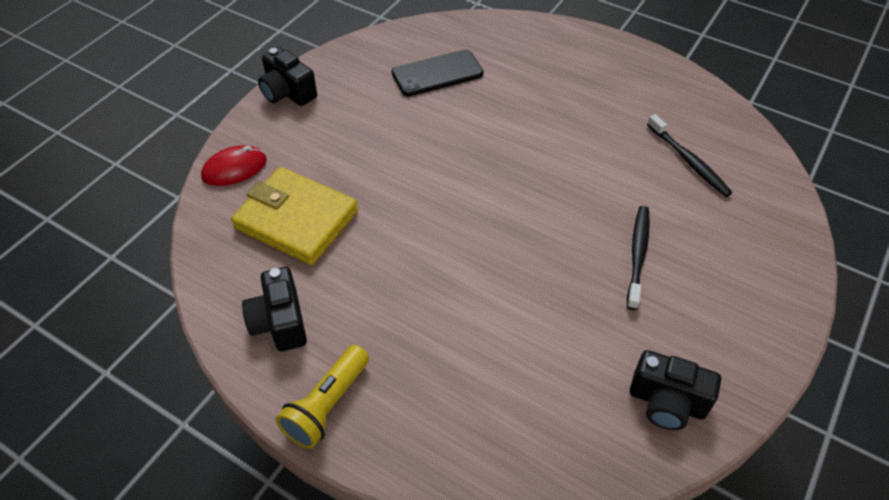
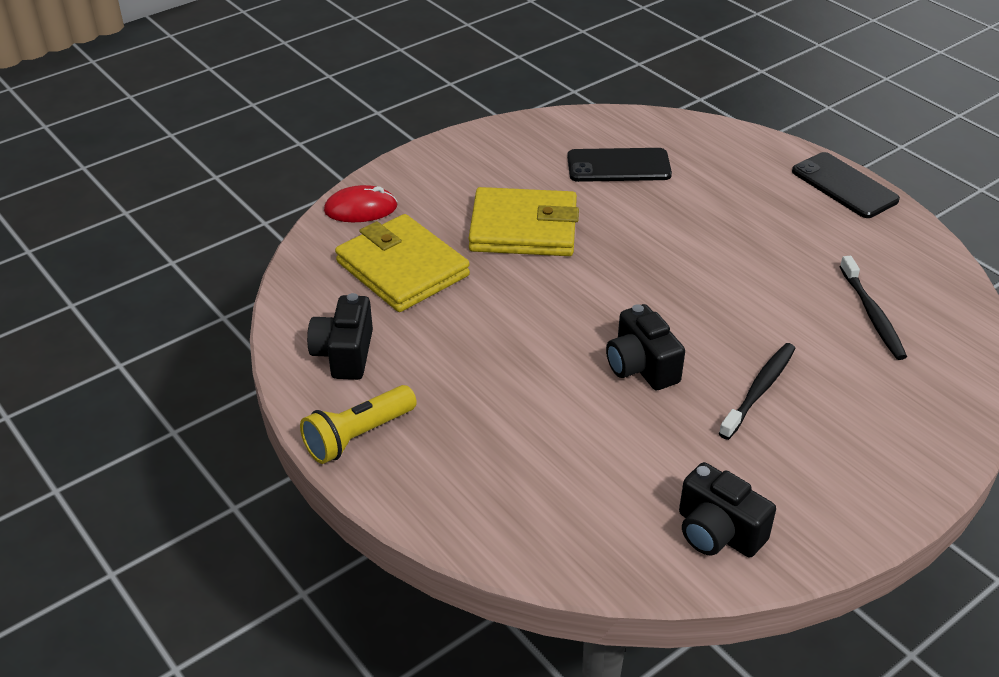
camera: 20 degrees right, 10 degrees down
black camera [258,47,317,106] -> black camera moved to [606,304,685,390]
none -> yellow wallet [468,187,579,256]
none -> black phone [792,152,900,218]

